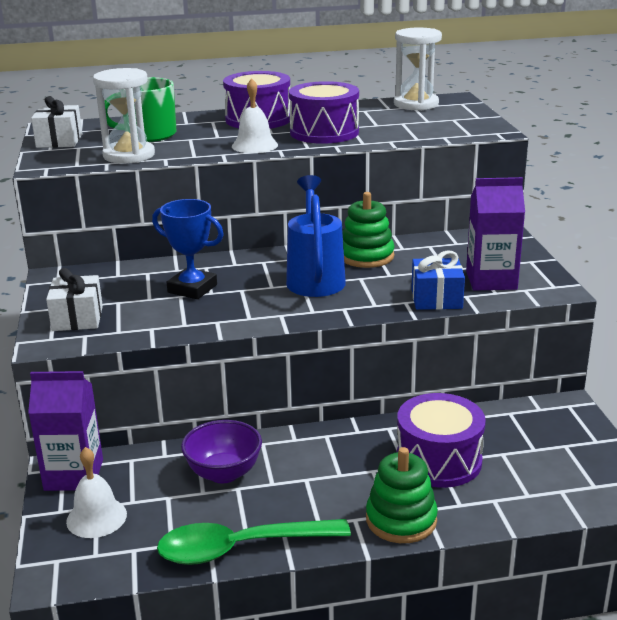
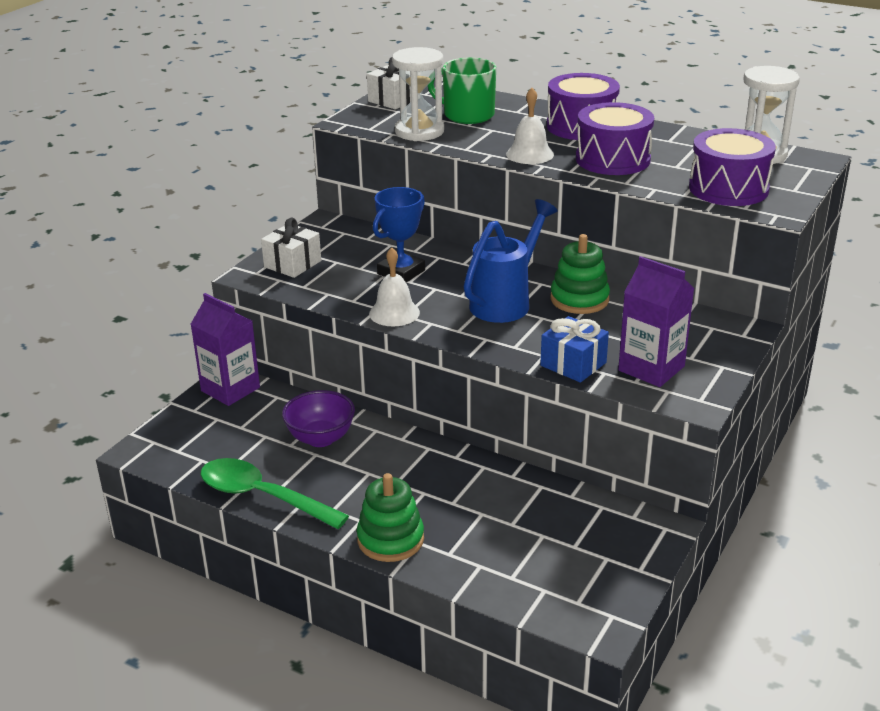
camera: 40 degrees right, 5 degrees up
white bell [66,447,127,538] -> white bell moved to [369,248,420,326]
blue trophy [152,199,224,299] -> blue trophy turned 60 degrees clockwise [373,187,425,282]
purple drum [396,393,486,488] -> purple drum moved to [689,128,776,206]

